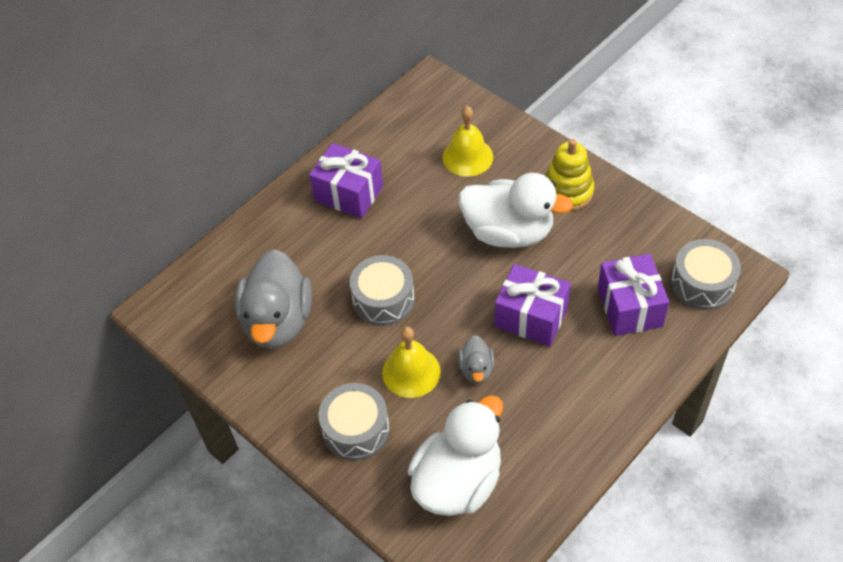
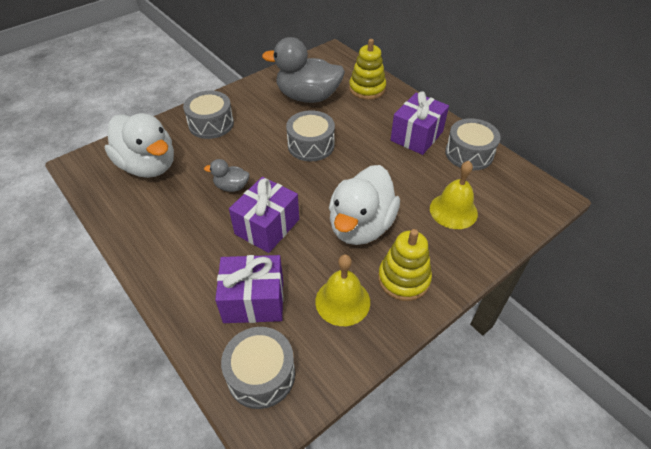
camera: 95 degrees right, 5 degrees down
yellow bell [382,327,441,398] -> yellow bell moved to [315,254,370,326]
none -> yellow stacking toy [349,39,386,100]
none -> grey drum [445,118,501,170]

